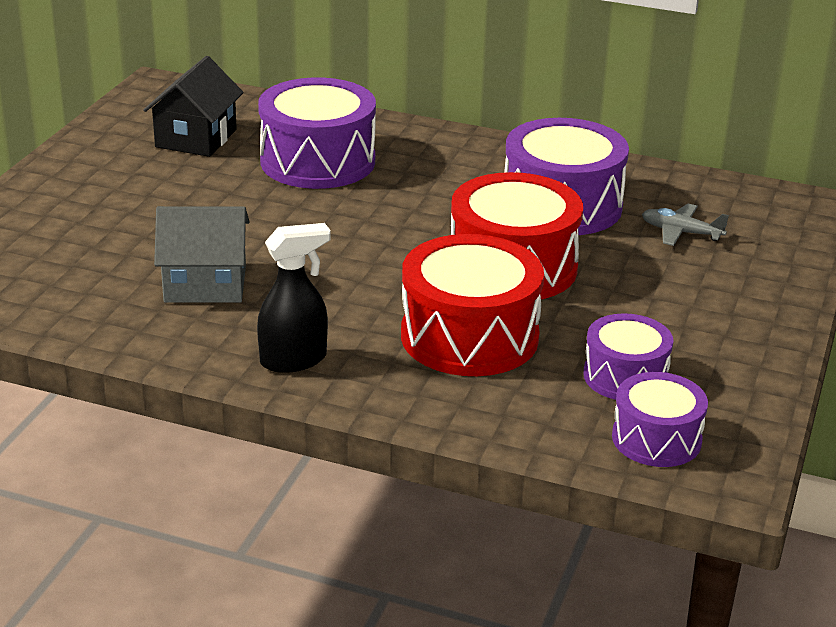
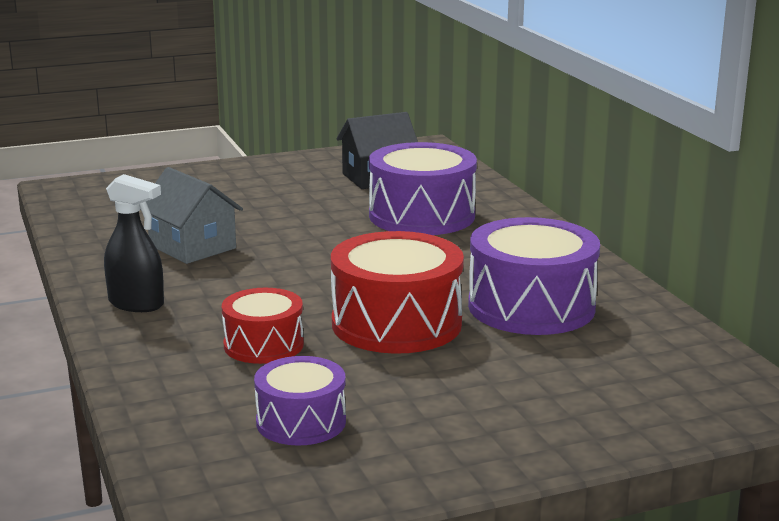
camera: 50 degrees right, 10 degrees down
red drum [401,234,544,376] -> red drum [222,288,304,364], size x0.59
purple drum [612,372,708,467] -> none
grey plane [642,204,729,246] -> none

